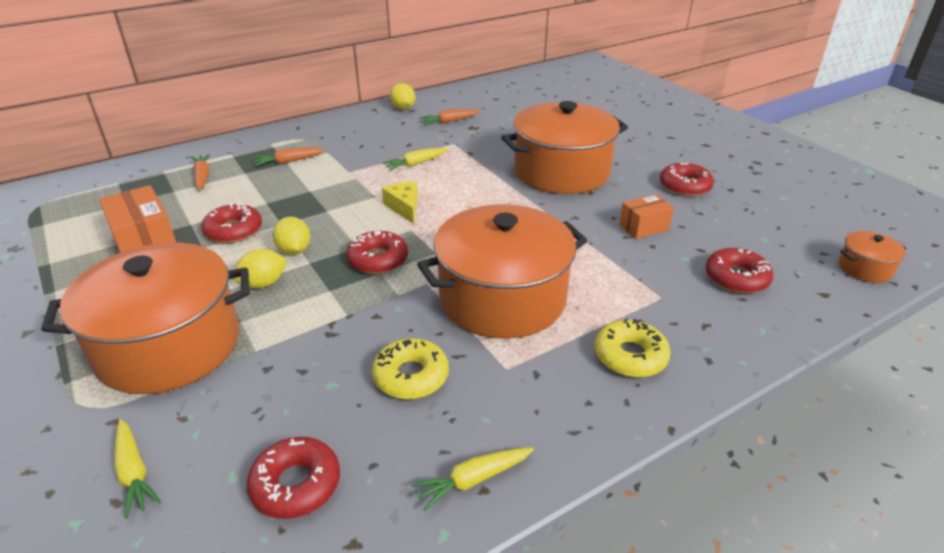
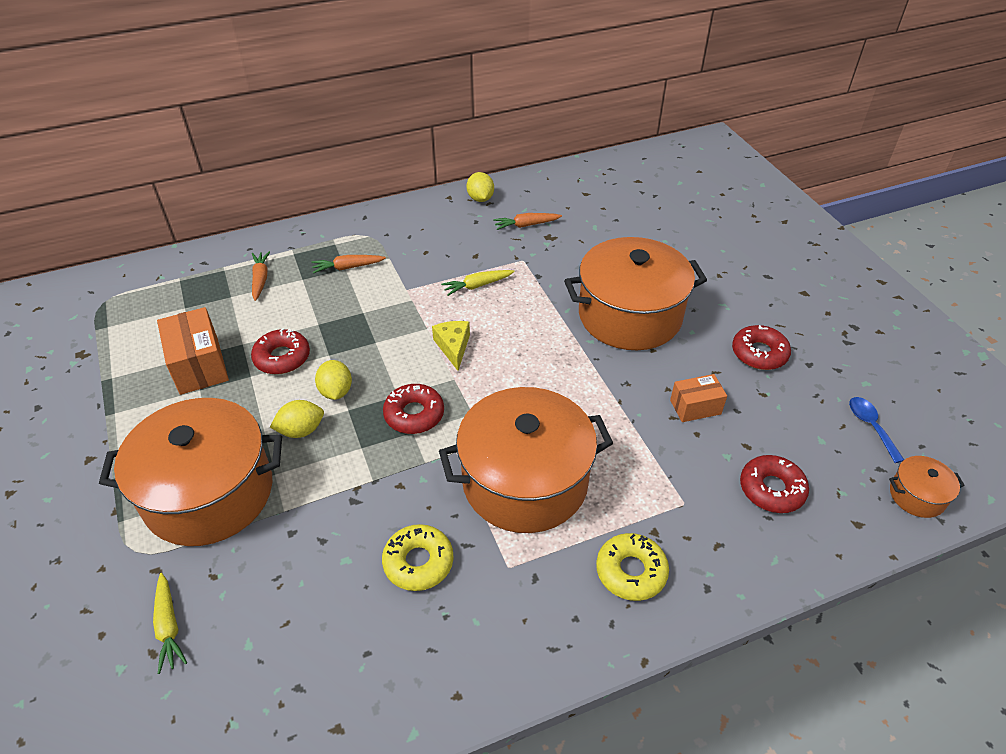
camera: 10 degrees right, 10 degrees up
red donut [247,437,340,519] -> none
yellow carrot [412,447,534,511] -> none
none -> blue spoon [849,397,904,463]

